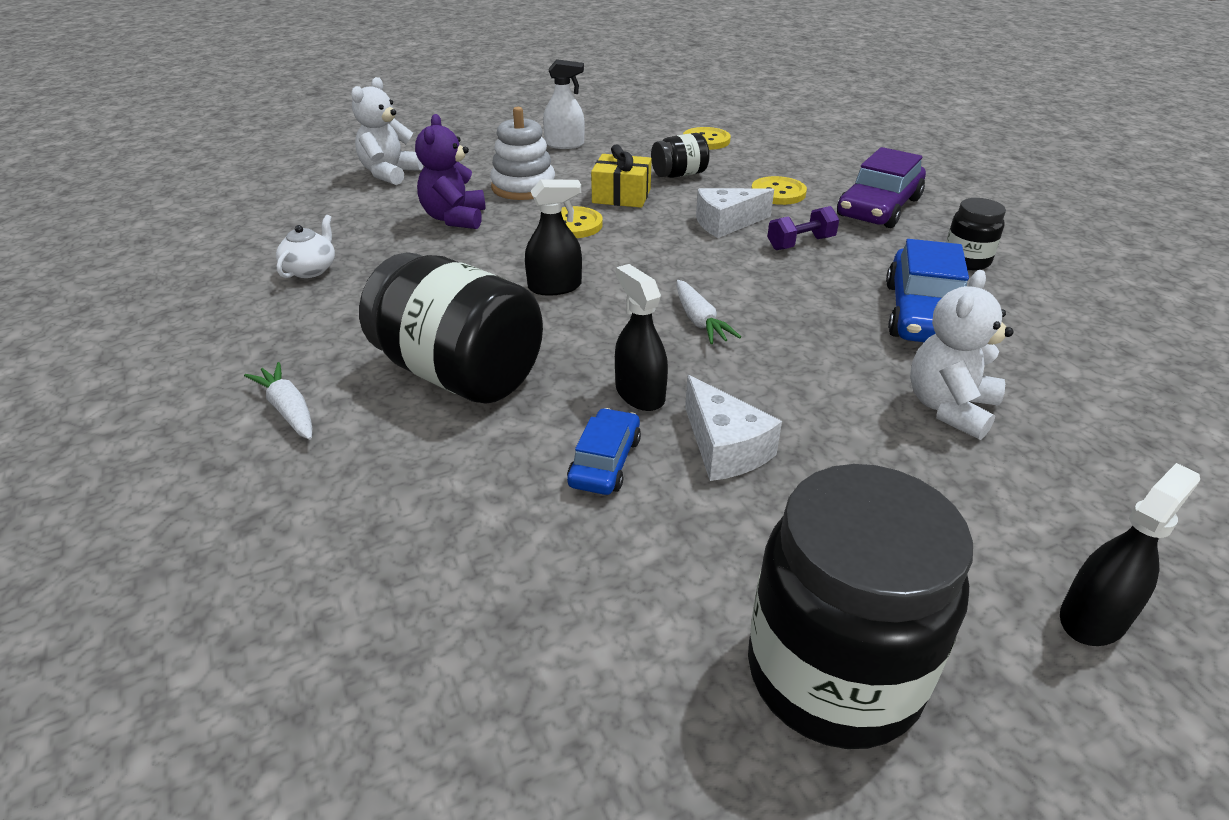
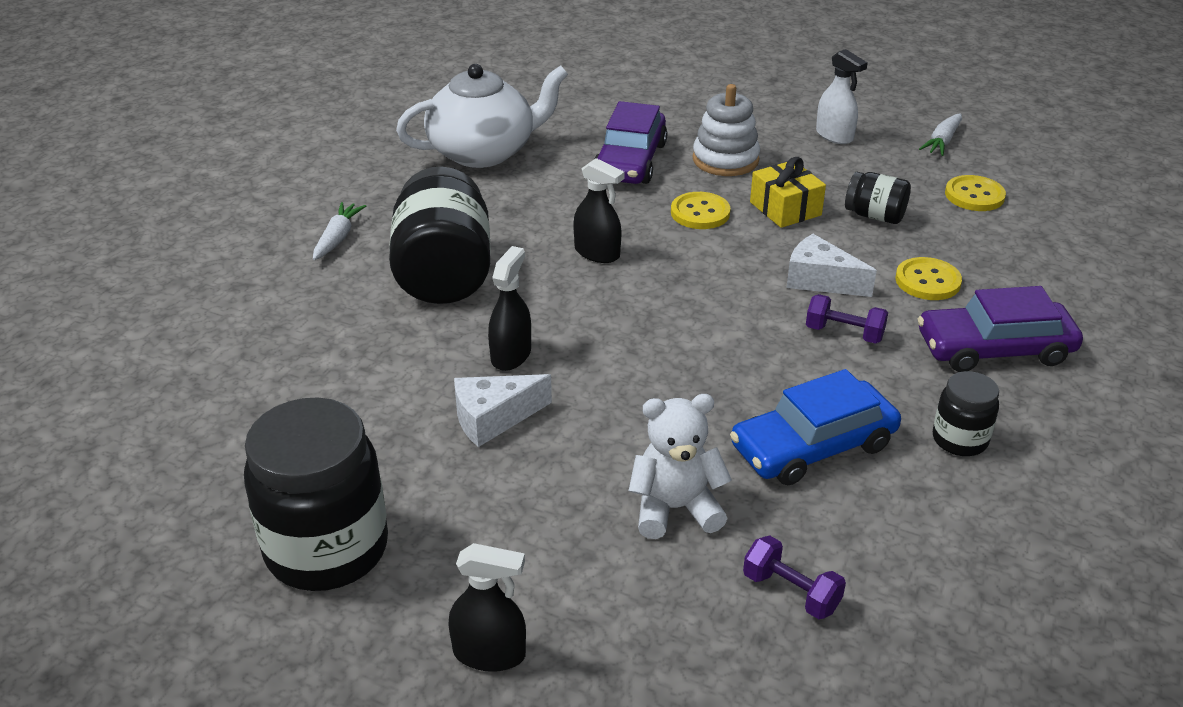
camera: 50 degrees right, 0 degrees up
white teapot [276,215,335,278] -> white teapot [396,64,568,168], size x2.27
white teddy bear [351,77,423,185] -> none
purple teddy bear [415,114,486,229] -> purple car [595,101,667,184]
blue car [567,408,641,495] -> none
white carrot [677,280,741,344] -> white carrot moved to [919,113,962,156]
white cheese [685,375,782,481] -> white cheese turned 45 degrees clockwise [454,374,552,447]
none -> purple dumbbell [743,536,846,619]

